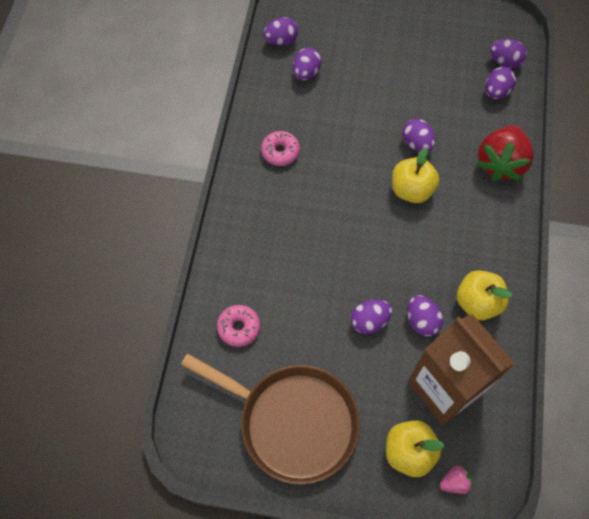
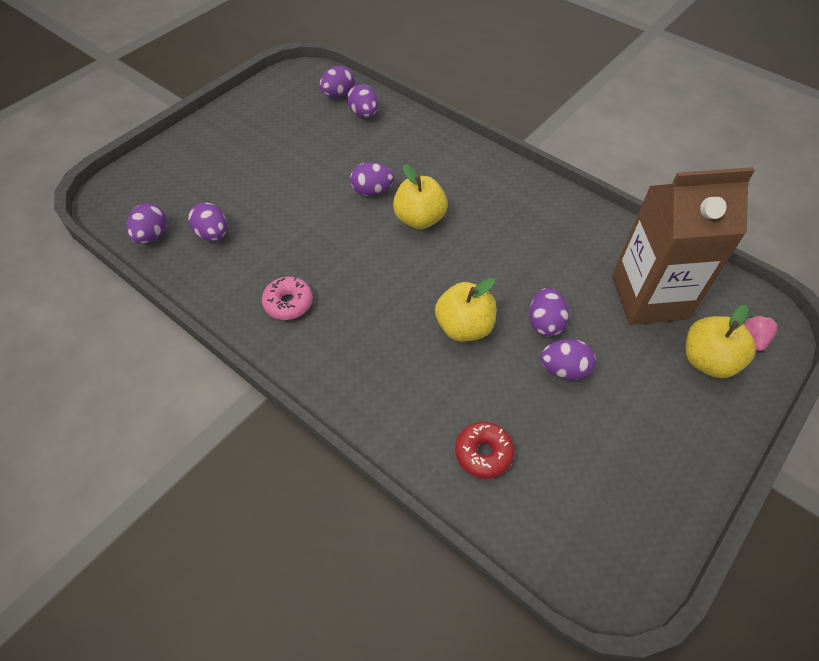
camera: 60 degrees left, 10 degrees down
brown pan [181,354,360,485] -> none
pink donut [217,305,260,347] -> red donut [455,422,515,479]
purple egg [407,295,443,336] -> purple egg moved to [540,339,596,380]
yellow apple [457,270,512,320] -> yellow apple moved to [435,278,497,342]
red strawberry [476,125,534,181] -> none

